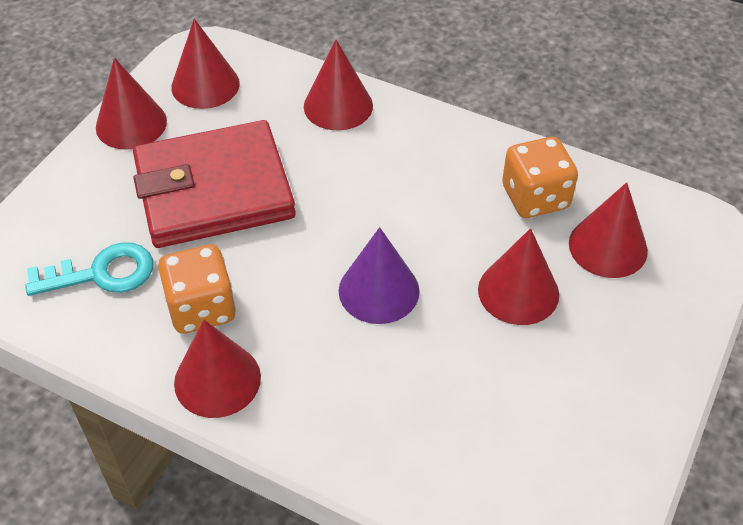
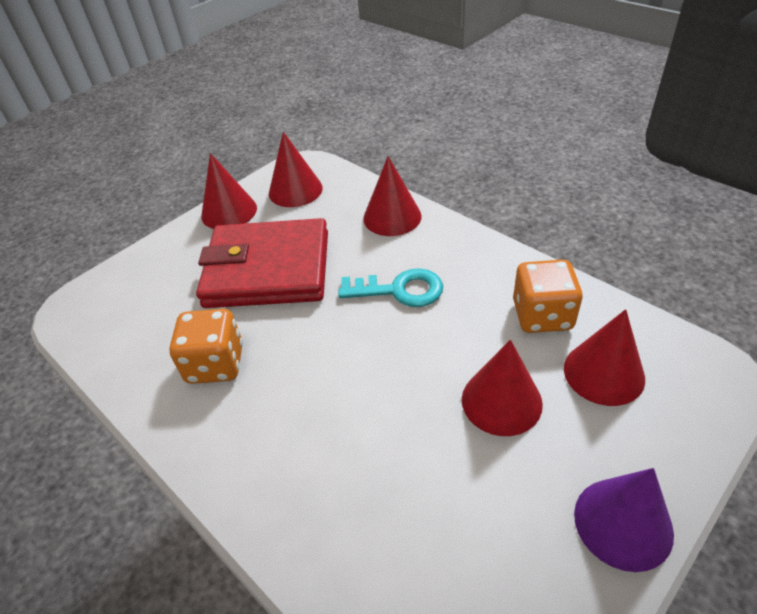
camera: 20 degrees right, 5 degrees down
turquoise key [25,242,153,296] -> turquoise key moved to [338,268,443,307]
red cone [174,320,261,418] -> none
purple cone [339,227,419,324] -> purple cone moved to [574,468,674,572]

